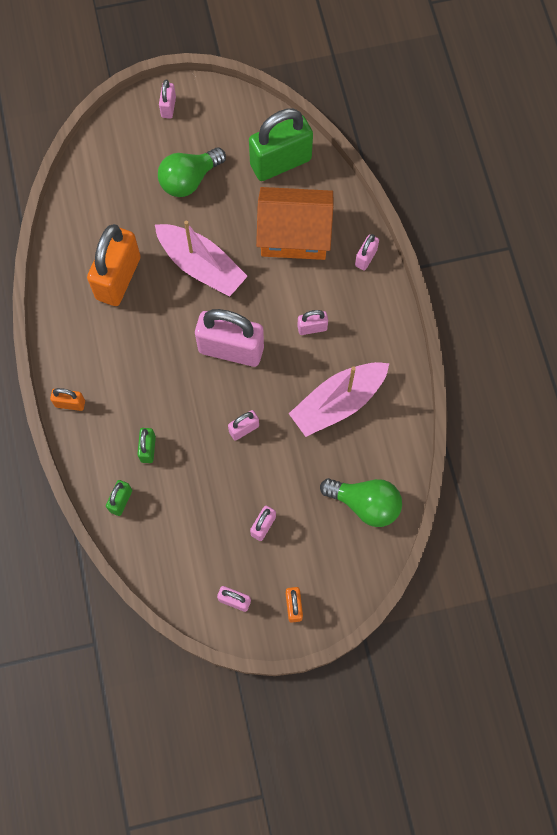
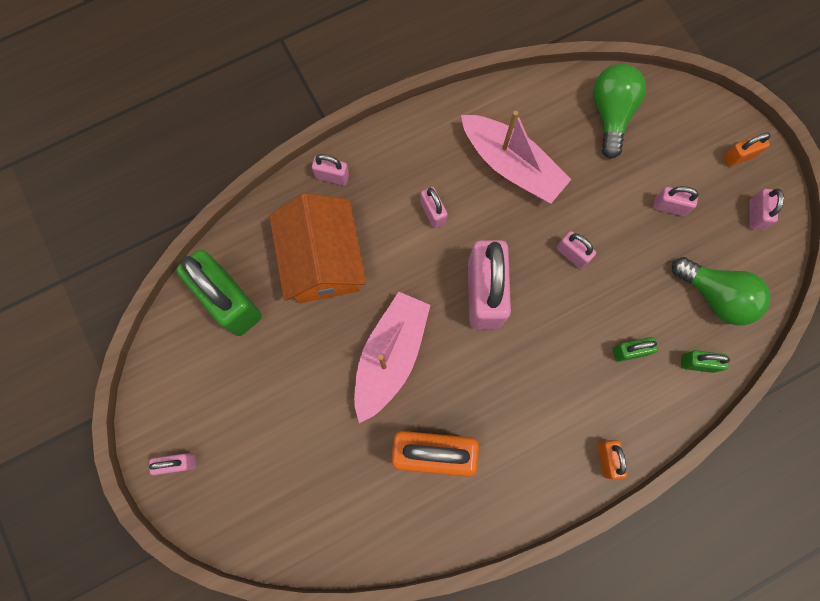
camera: 105 degrees left, 5 degrees up
green light bulb [158,147,226,197] -> green light bulb moved to [672,257,771,325]

